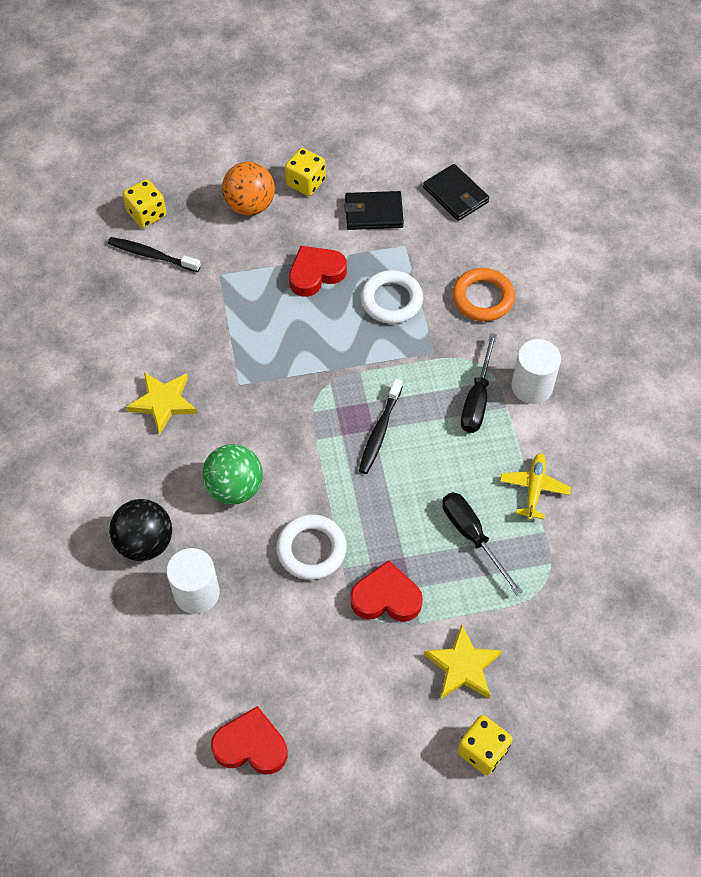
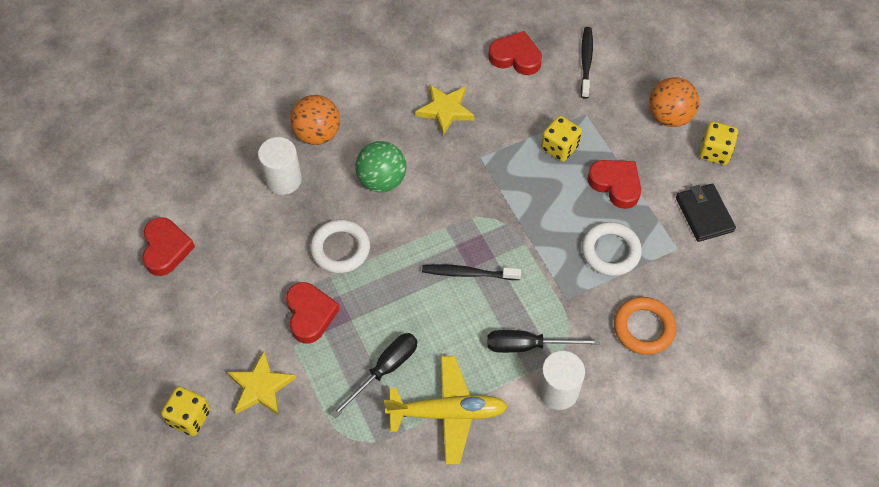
camera: 75 degrees right, 0 degrees up
black ball [109,499,172,561] -> orange ball [290,95,340,145]
yellow dice [122,179,167,228] -> yellow dice moved to [541,116,582,162]
black wallet [423,164,489,221] -> none
yellow plane [500,453,571,520] -> yellow plane [384,356,508,465], size x1.69
none -> red heart [488,31,542,75]

